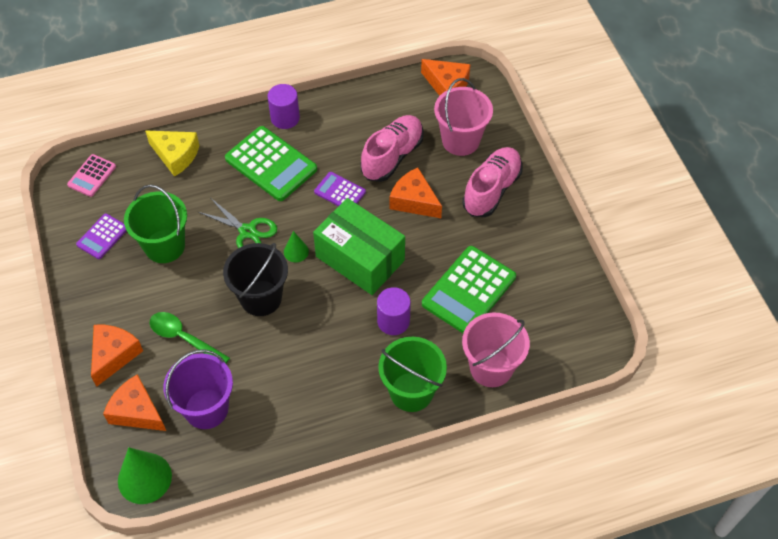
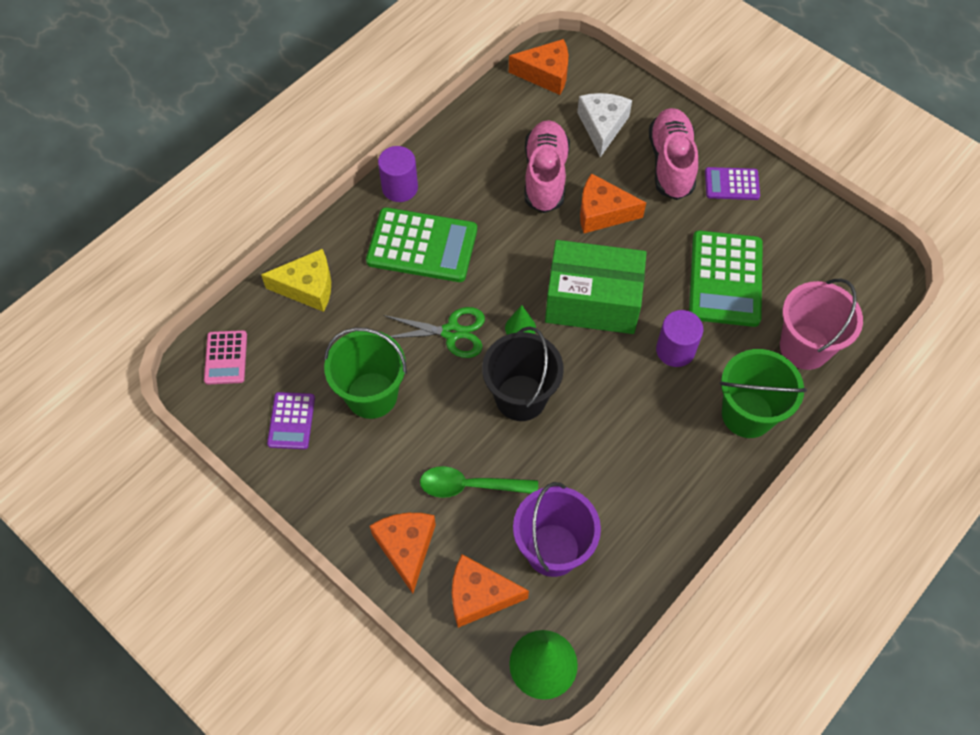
camera: 30 degrees left, 5 degrees up
purple calculator [314,172,366,206] -> purple calculator moved to [705,167,760,200]
pink bucket [434,78,493,156] -> white cheese [577,93,632,157]

